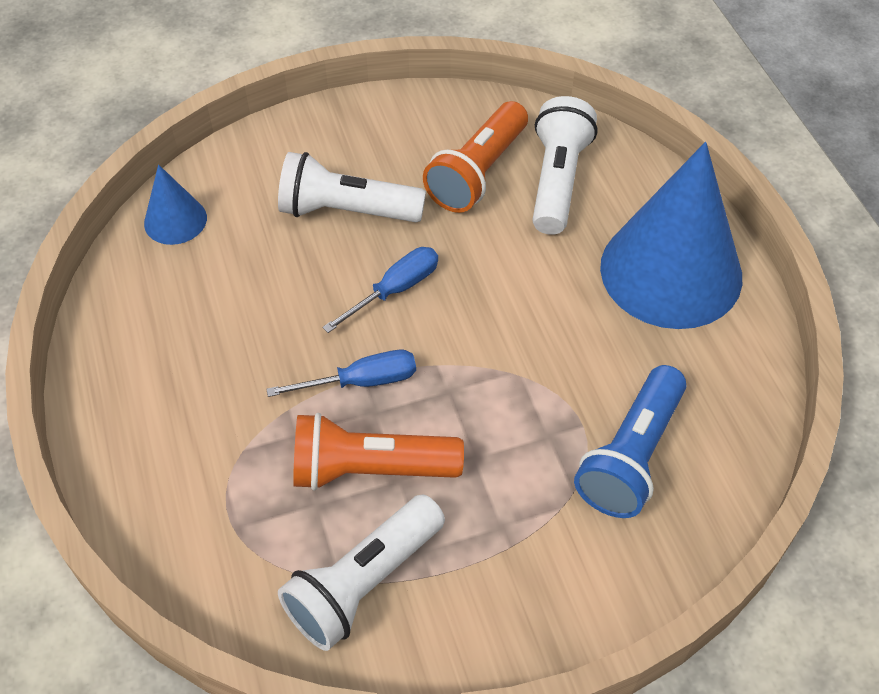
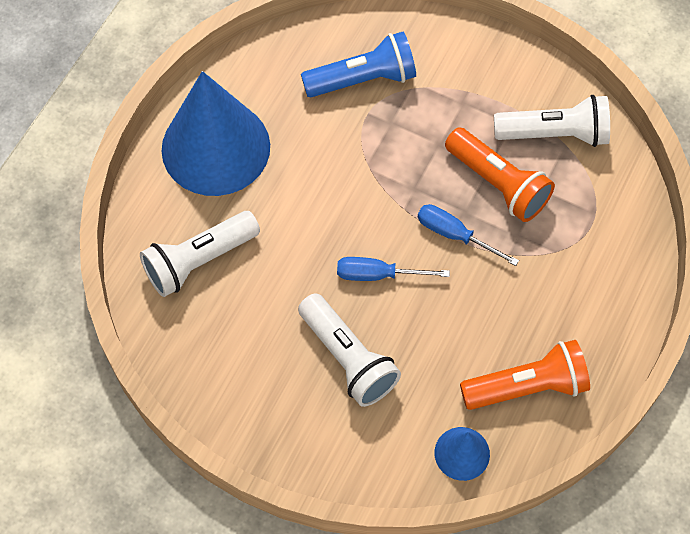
camera: 135 degrees left, 10 degrees up
orange flashlight [423,101,528,213] -> orange flashlight moved to [460,340,590,410]

